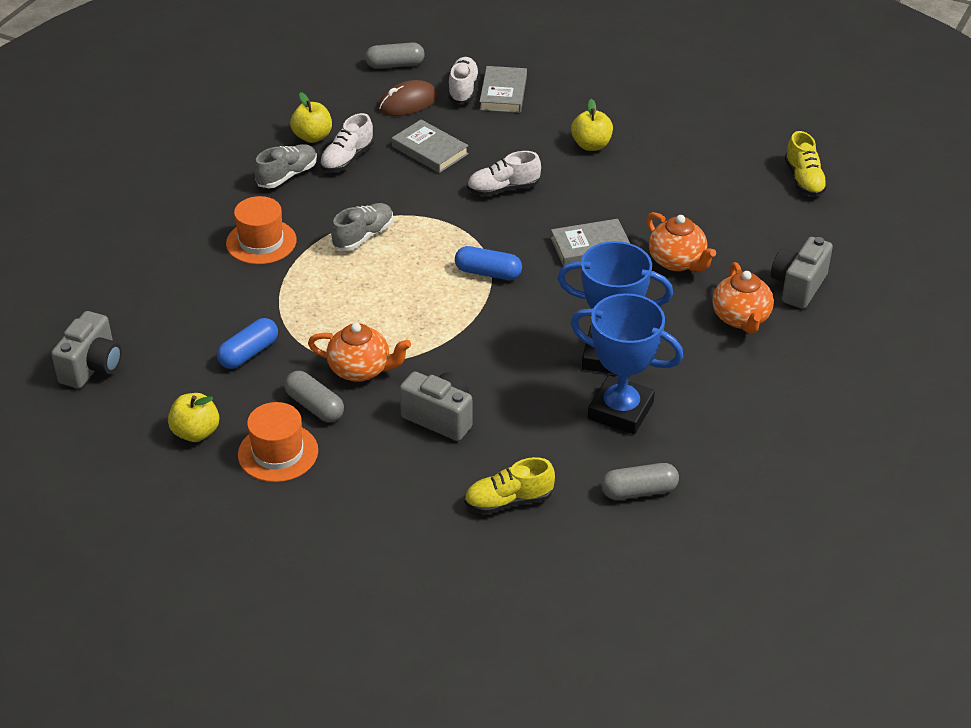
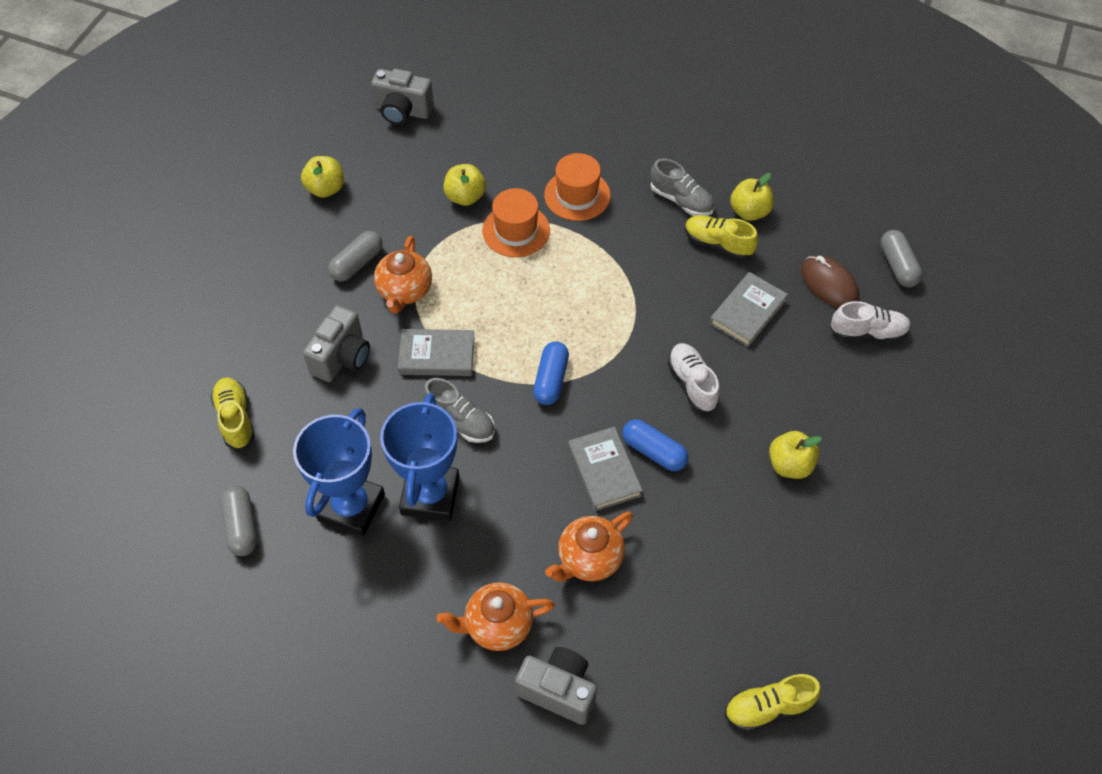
camera: 85 degrees right, 15 degrees up
blue capsule [217,318,278,369] -> blue capsule moved to [622,419,689,471]
orange hat [238,402,318,482] -> orange hat moved to [482,188,550,257]
white shoe [320,113,374,172] -> yellow shoe [685,215,758,260]
grey shoe [331,203,393,251] -> grey shoe moved to [423,378,495,443]
grey book [480,66,527,113] -> grey book moved to [398,329,475,376]
none -> yellow apple [443,164,486,206]

